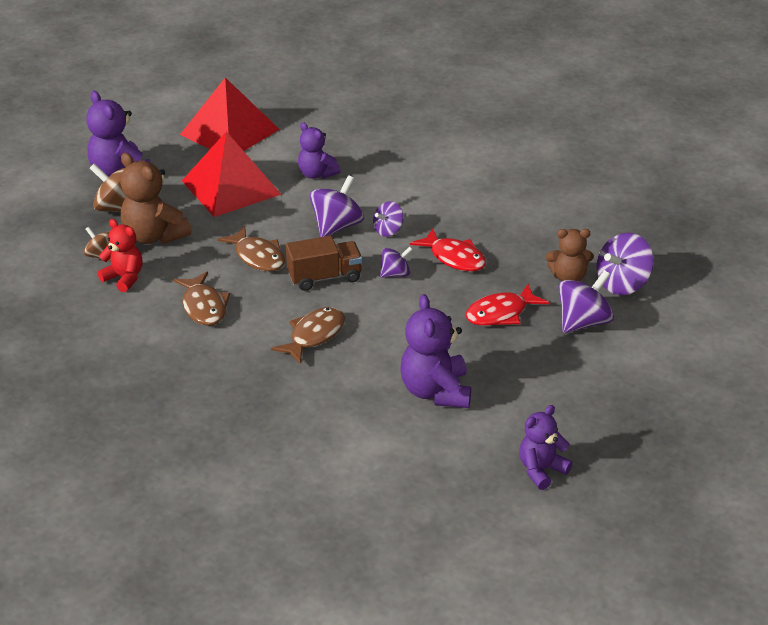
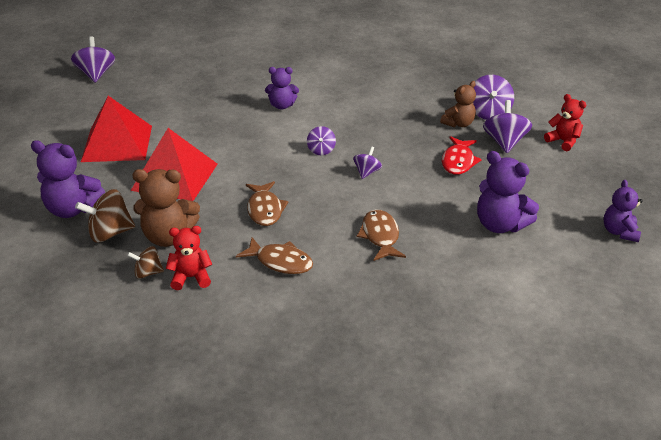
camera: 45 degrees left, 0 degrees up
brown fish [217,226,285,271] -> brown fish turned 75 degrees clockwise [246,181,288,226]
brown truck [286,236,362,291] -> none
purple teddy bear [298,122,341,179] -> purple teddy bear moved to [265,67,299,109]
purple spinning top [310,175,364,237] -> purple spinning top moved to [71,36,115,83]
red fish [410,228,486,272] -> none
none -> red teddy bear [544,94,586,151]

